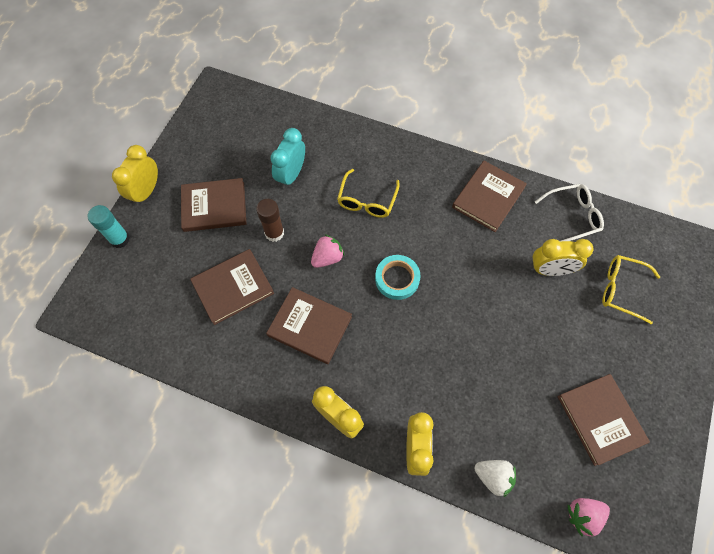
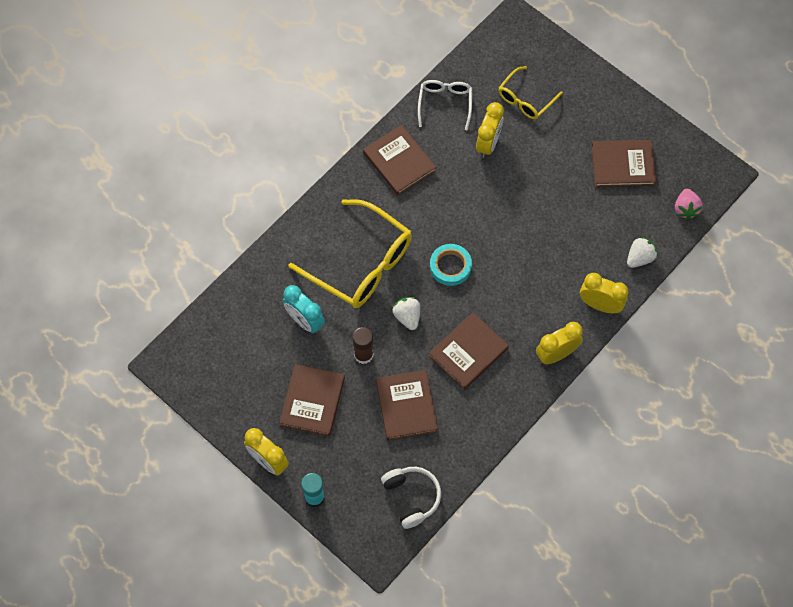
camera: 70 degrees left, 0 degrees up
pink strawberry [311,235,345,268] -> white strawberry [392,297,420,330]
yellow glasses [337,169,400,218] -> yellow glasses [289,199,412,308], size x1.84
none -> white headphones [381,467,441,529]

